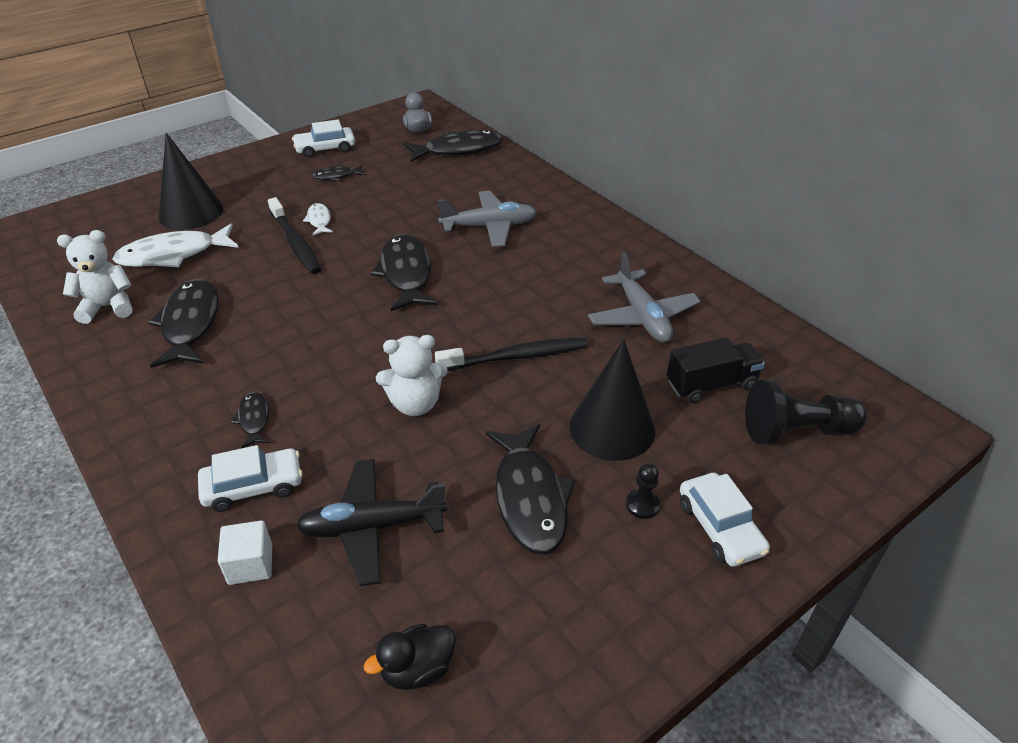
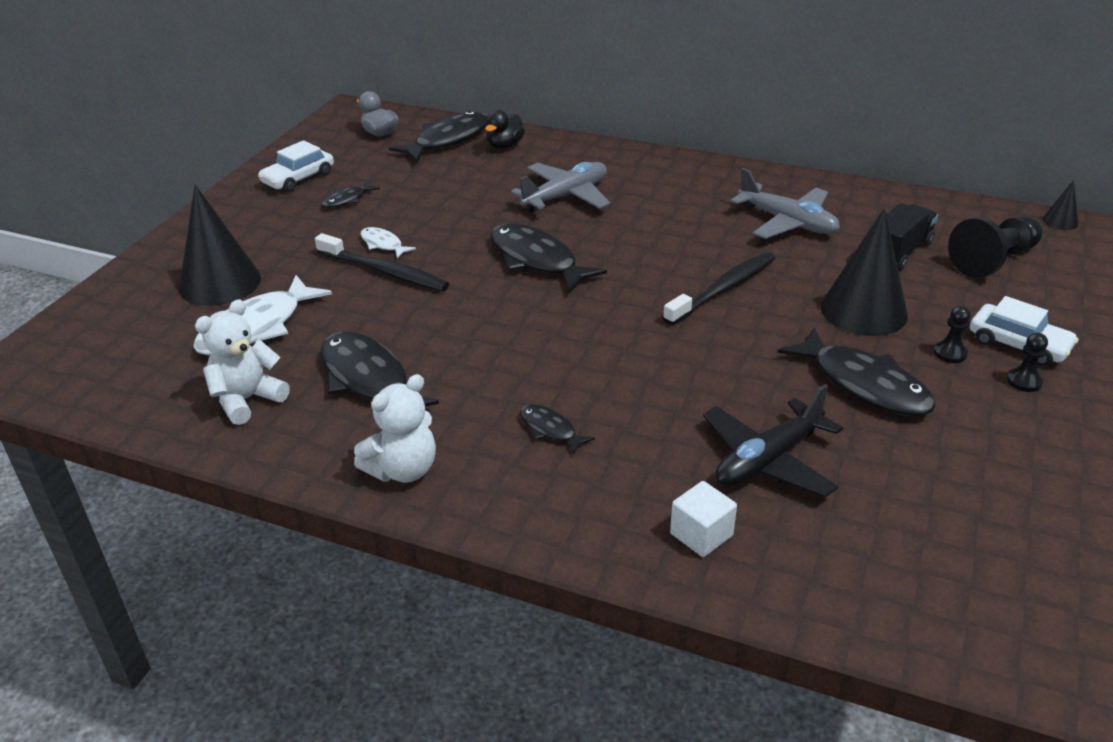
camera: 30 degrees left, 5 degrees down
white car [198,445,303,512] -> none
black duck [364,624,456,690] -> black duck moved to [485,110,525,149]
white teddy bear [376,335,448,416] -> white teddy bear moved to [354,374,436,482]
none -> black pawn [1007,332,1048,392]
none -> black cone [1042,180,1079,230]

